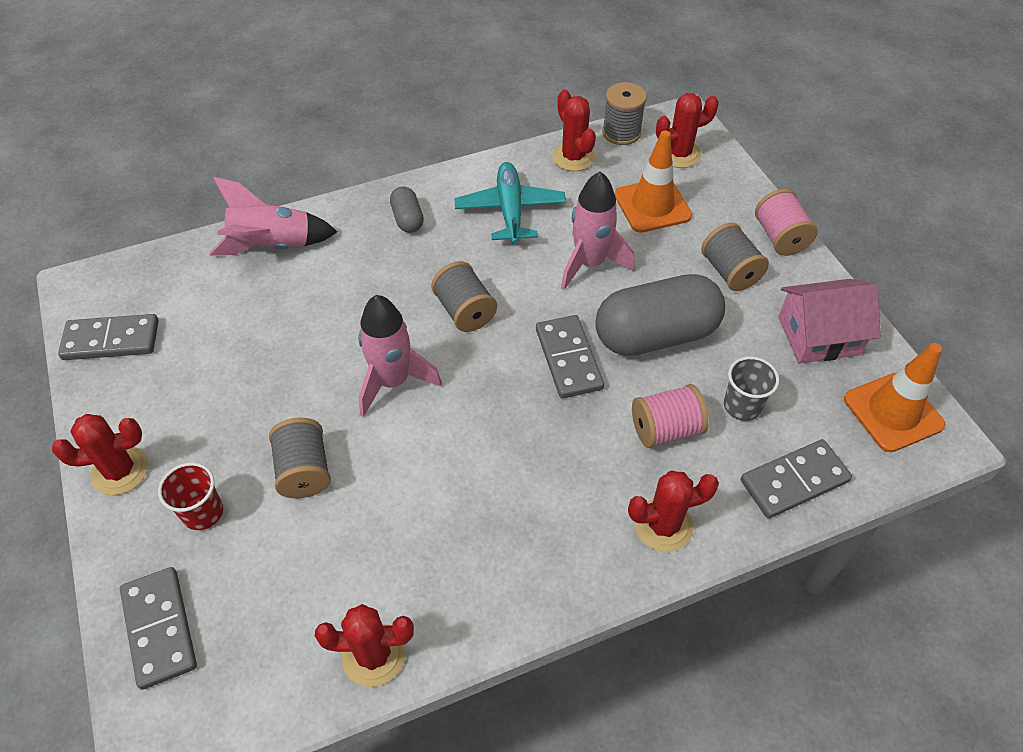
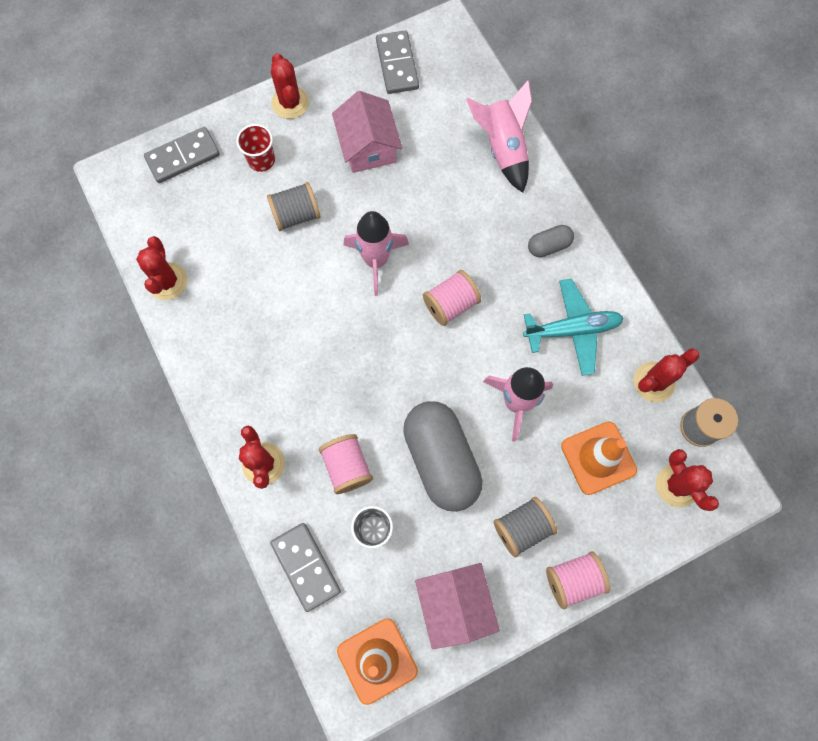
camera: 85 degrees right, 20 degrees up
grey spool [431,261,497,332] -> pink spool [423,270,481,326]
grey domino [536,315,604,398] -> none
none -> pink house [332,91,403,173]

